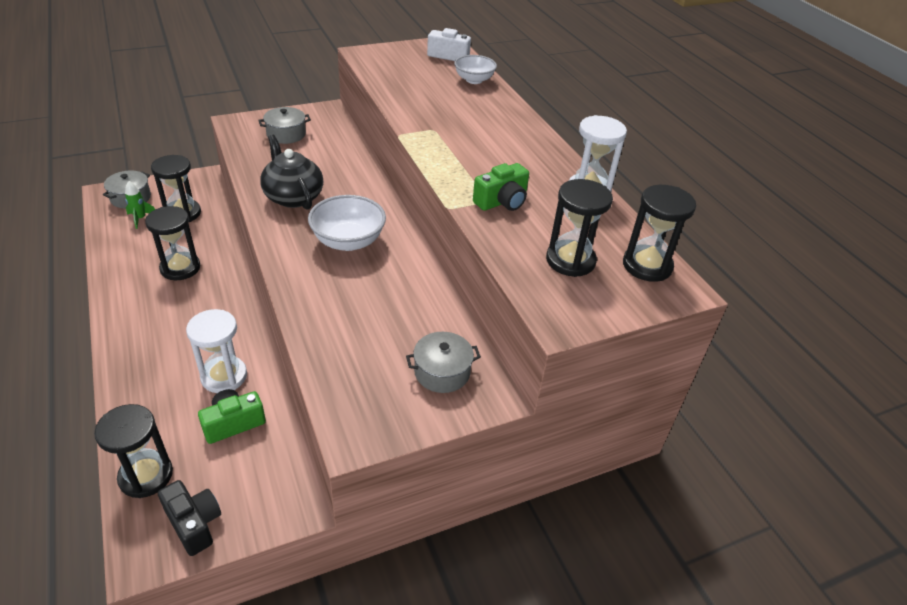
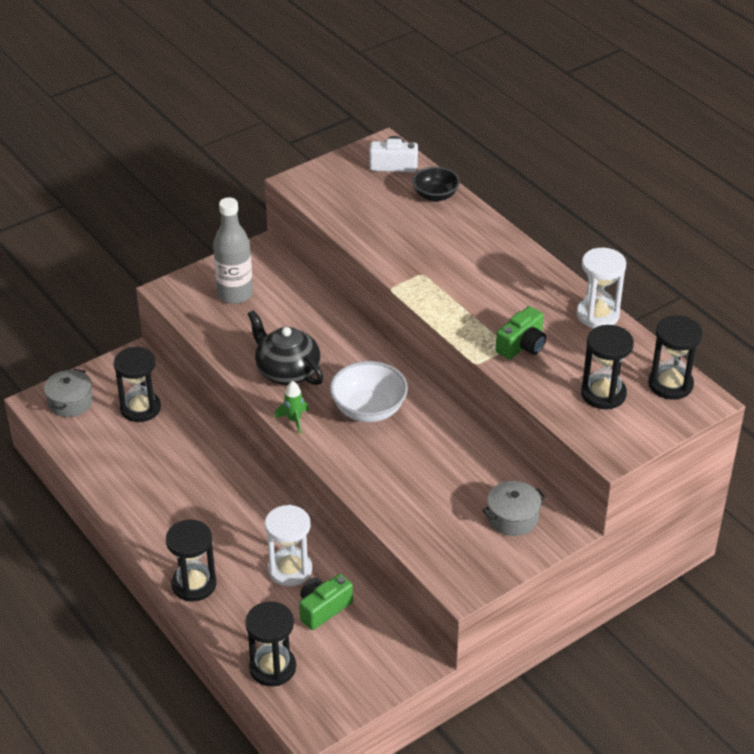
camera: 10 degrees left, 0 degrees up
green rocket [125,181,155,229] -> green rocket moved to [275,381,309,434]
black hourglass [145,206,200,280] -> black hourglass moved to [166,520,216,602]
black camera [158,480,221,556] -> none
grey pot [258,107,311,144] -> grey bottle [213,197,253,304]
white bowl [454,55,497,84] -> black bowl [412,167,460,202]

